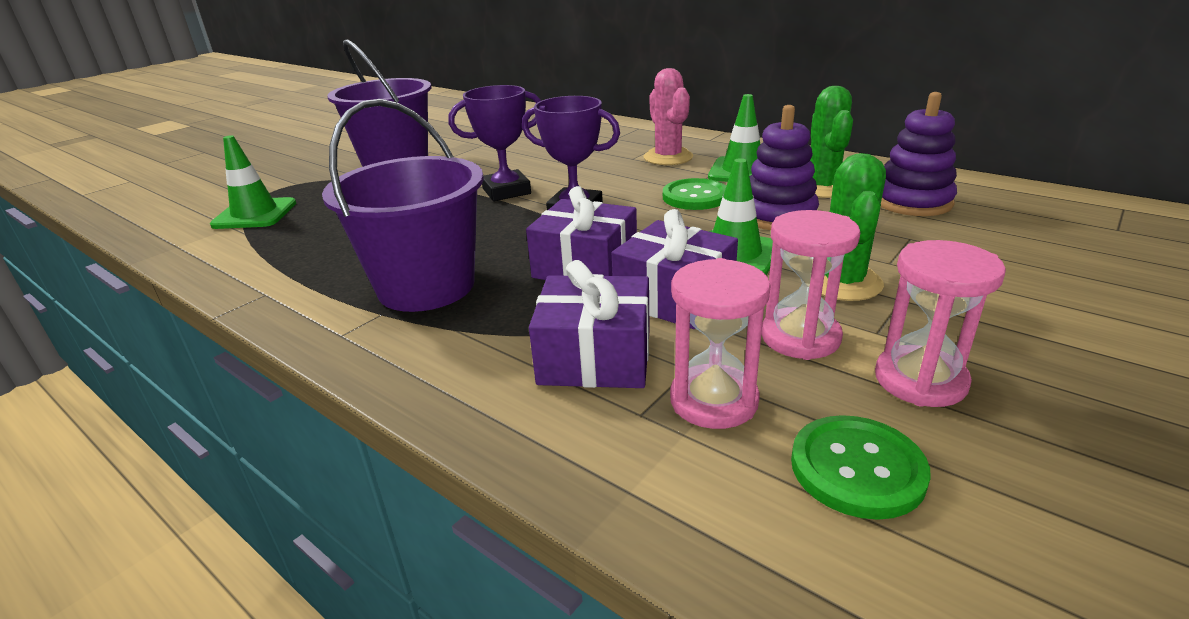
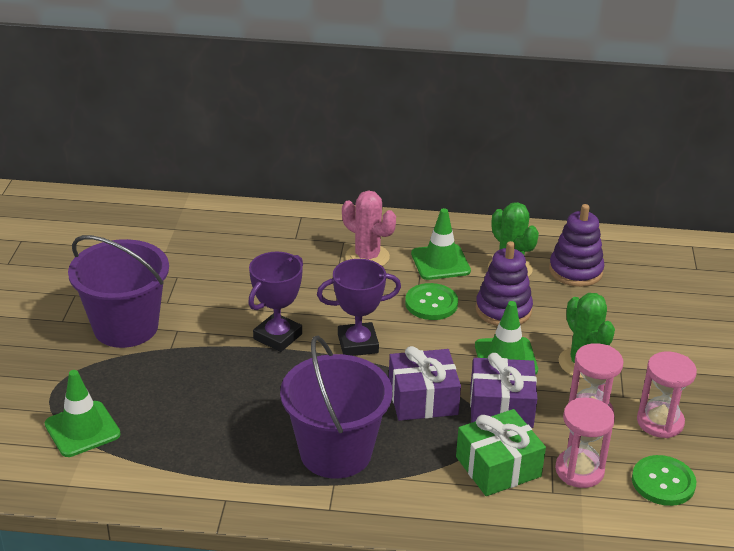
camera: 35 degrees left, 5 degrees up
purple gift [529,260,650,388] -> green gift [456,409,546,496]

